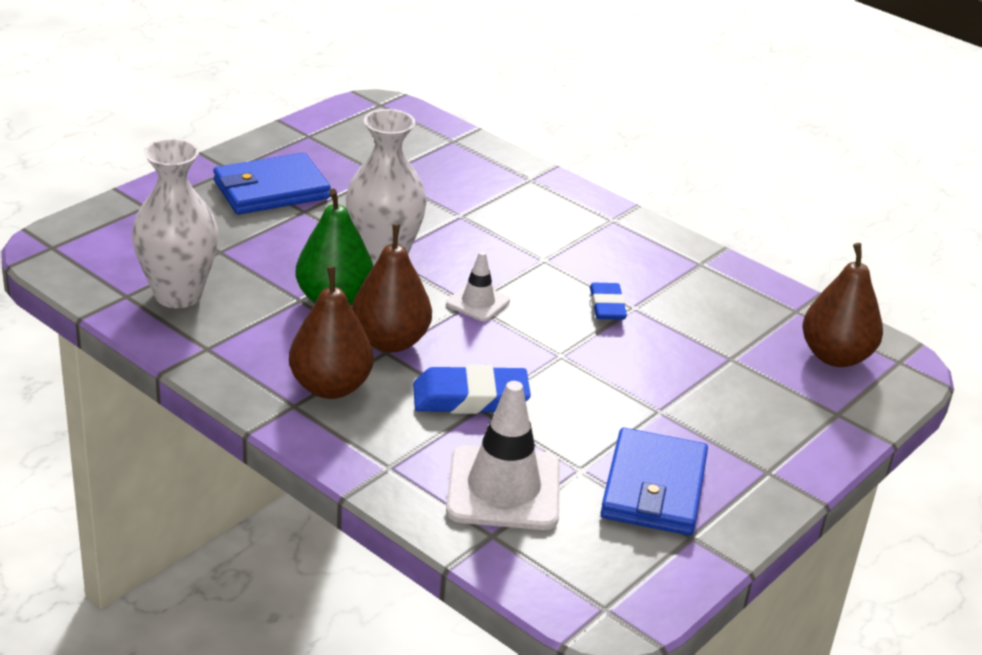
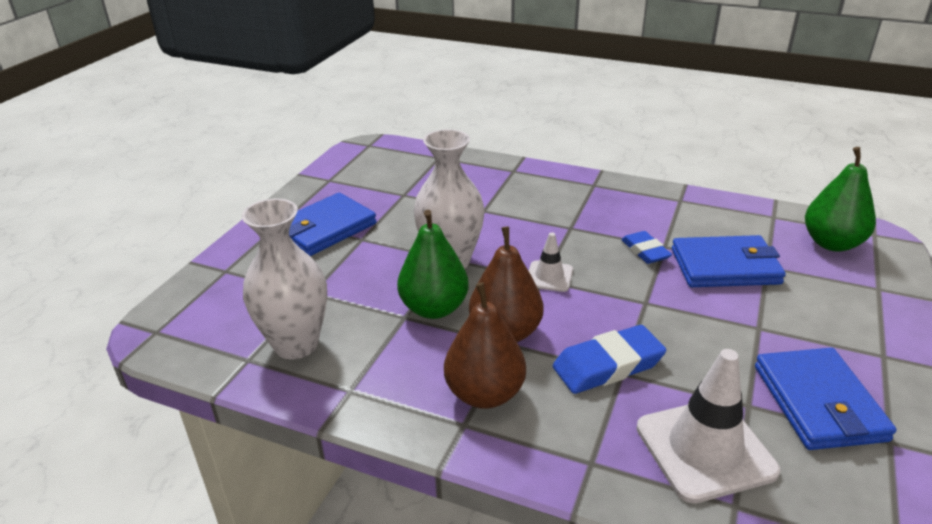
camera: 15 degrees left, 0 degrees up
brown pear [802,243,883,367] -> green pear [805,147,876,252]
none -> blue wallet [672,235,786,287]

